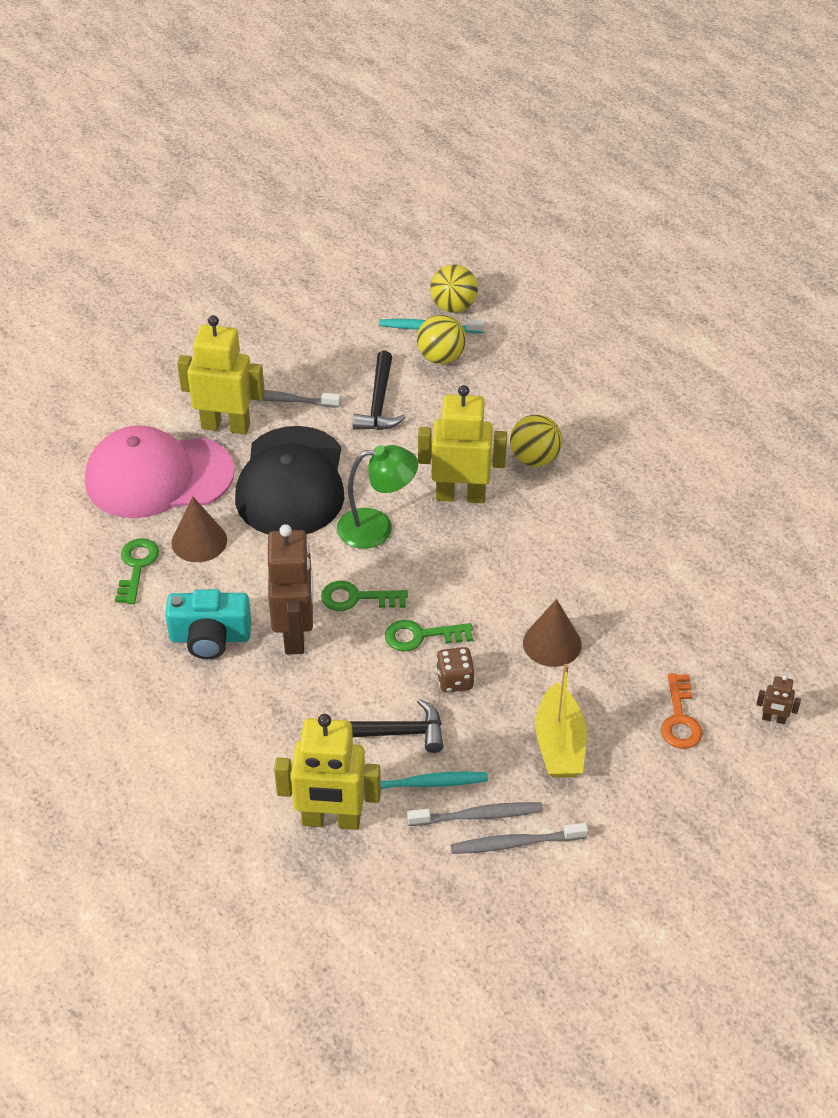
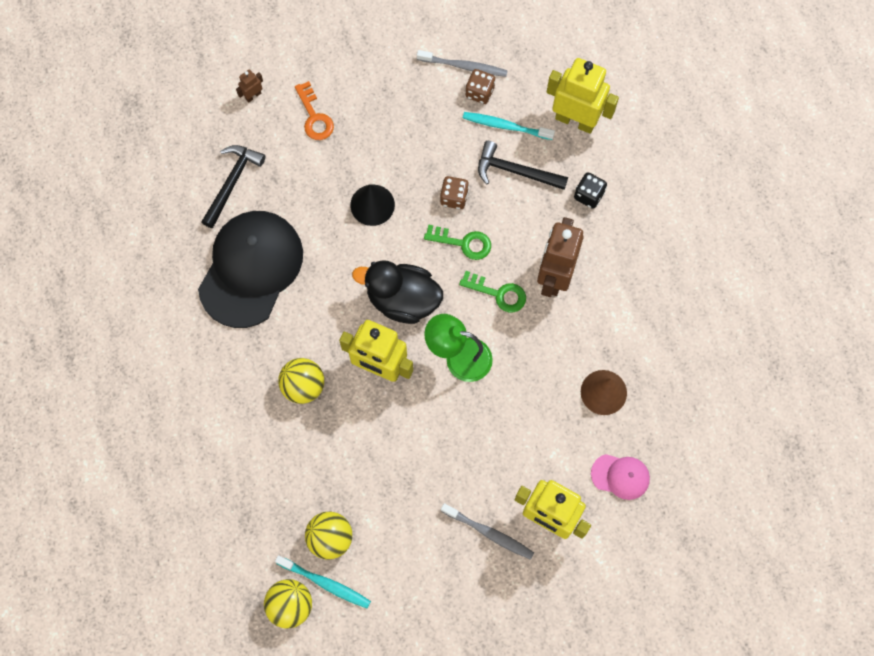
camera: 160 degrees left, 25 degrees up
pink cap [85,426,235,518] -> pink cap [591,454,650,500], size x0.45
green key [115,538,159,604] -> none
turquoise camera [165,589,251,659] -> none
black cap [235,426,344,535] -> black cap moved to [198,211,303,328]
black hammer [352,351,406,430] -> black hammer moved to [201,145,266,228]
grey toothbrush [407,802,543,826] -> brown dice [465,69,495,104]
brown cone [523,599,582,667] -> black cone [350,184,395,226]
yellow boat [535,664,587,778] -> none
orange key [661,673,703,749] -> orange key turned 135 degrees clockwise [295,81,334,140]
brown robot [756,675,801,724] -> brown robot turned 75 degrees counterclockwise [236,69,263,102]
none -> black duck [352,260,443,324]
none -> black dice [574,172,607,209]

